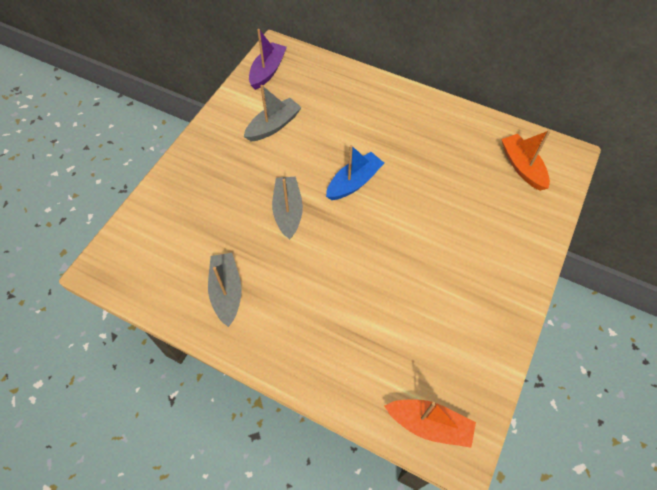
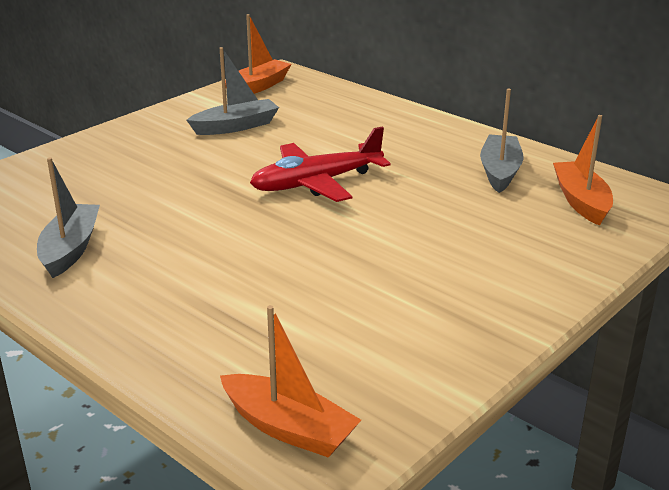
camera: 15 degrees right, 30 degrees down
purple boat [249,29,287,90] -> orange boat [225,14,291,94]
grey boat [272,176,303,239] -> grey boat moved to [480,89,524,193]
blue boat [326,145,384,200] -> red plane [250,127,391,202]

